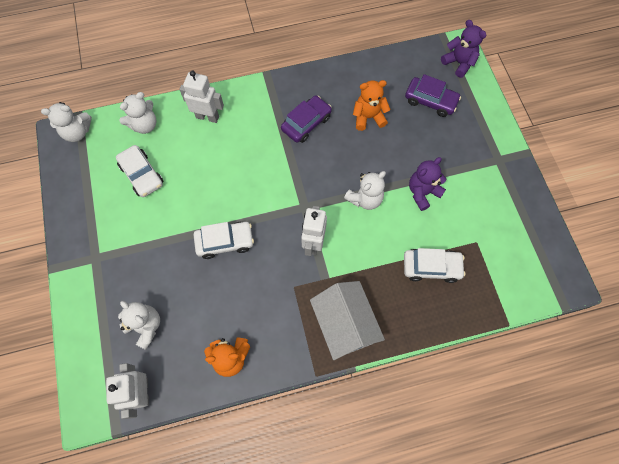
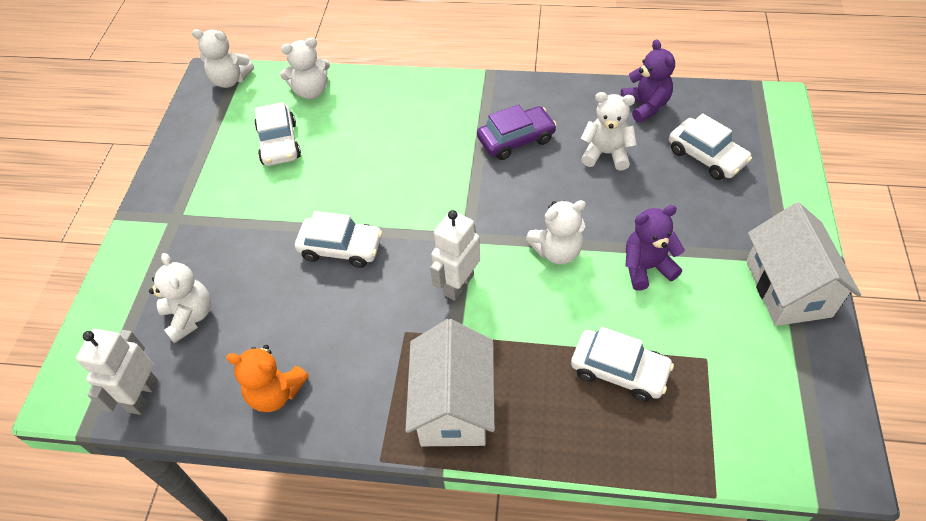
camera: 25 degrees right, 15 degrees down
white robot [180,70,224,123] -> none
orange teddy bear [353,80,391,131] -> white teddy bear [580,92,637,171]
purple car [405,74,461,117] -> white car [669,113,752,180]
purple teddy bear [441,20,487,78] -> purple teddy bear moved to [621,39,675,123]
none -> white house [746,202,861,326]

